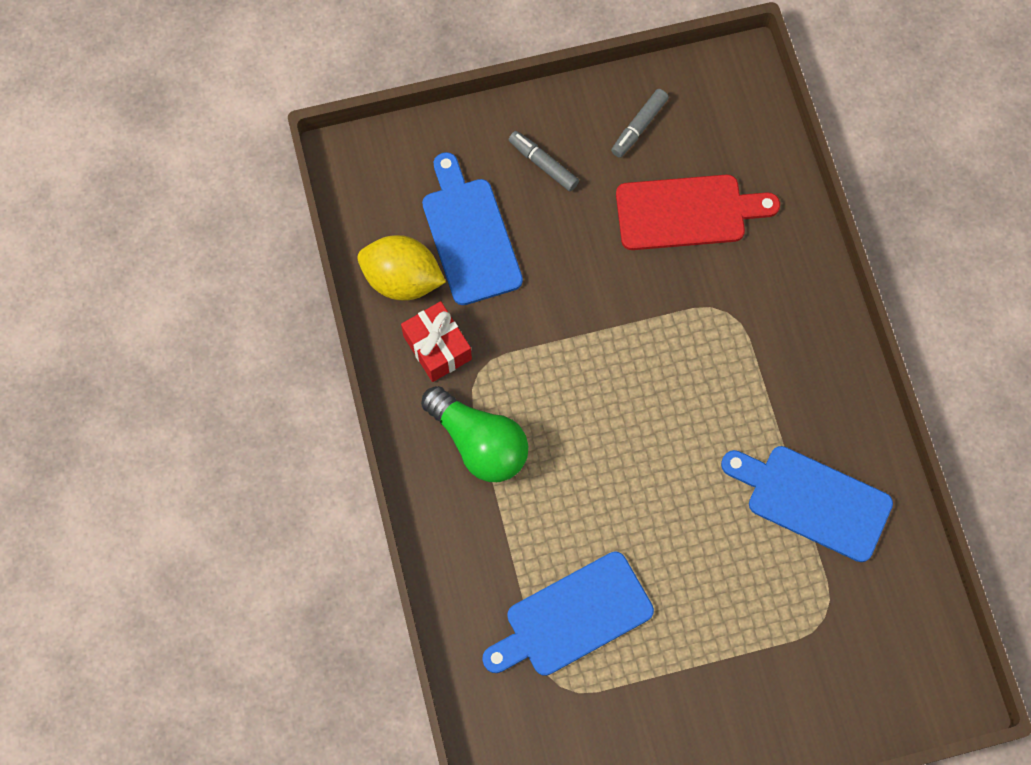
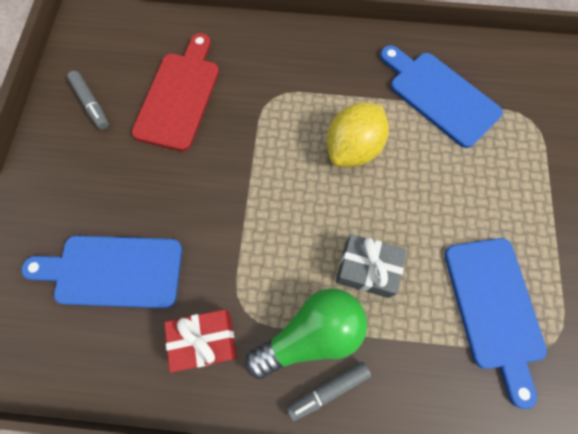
camera: 70 degrees left, 0 degrees up
yellow lemon [357,235,446,301] -> yellow lemon moved to [327,103,389,167]
grey marker [509,131,579,191] -> grey marker moved to [287,362,371,421]
blue cutting board [721,446,893,562] -> blue cutting board turned 90 degrees clockwise [380,45,503,148]
none -> grey gift [336,234,407,298]

